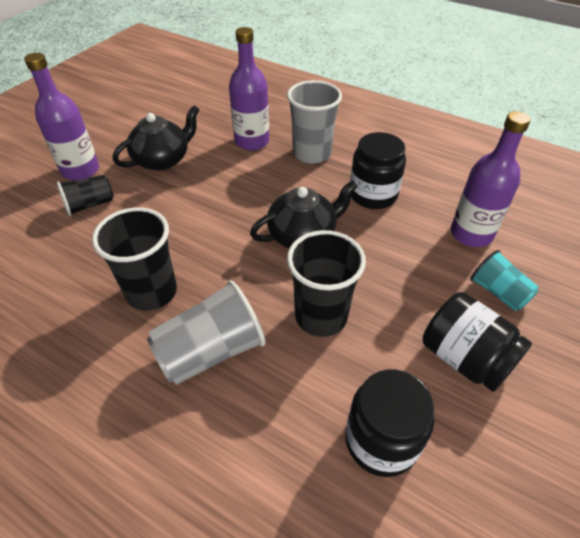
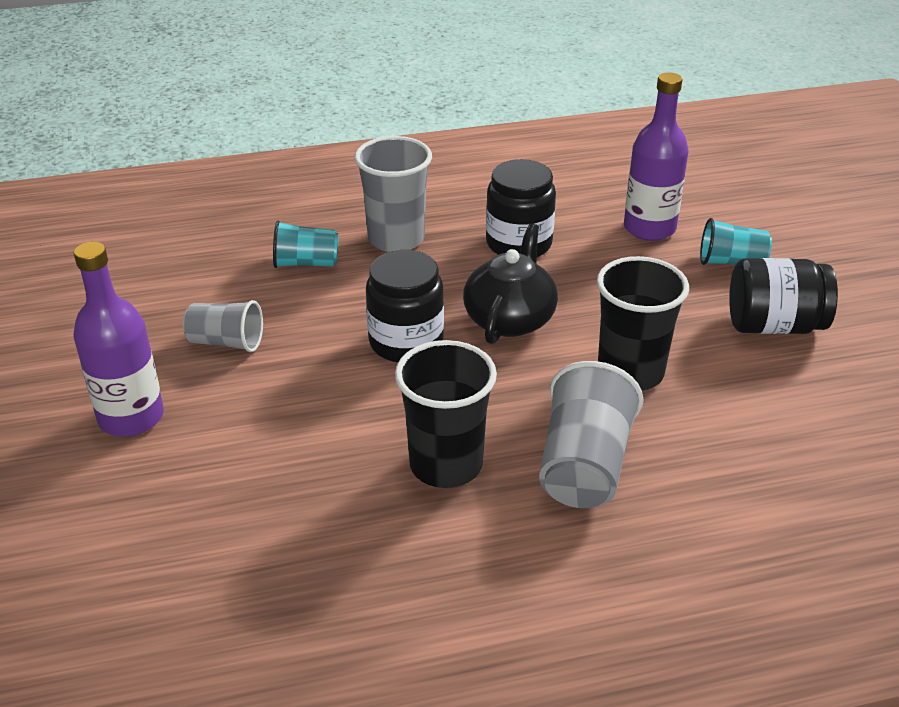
camera: 45 degrees left, 10 degrees down
black cup [57,175,114,216] -> none
black teapot [113,105,199,171] -> grey cup [183,300,263,352]
purple bottle [229,27,269,150] -> turquoise cup [273,221,339,268]
black jar [345,370,434,477] -> black jar moved to [366,250,444,362]

